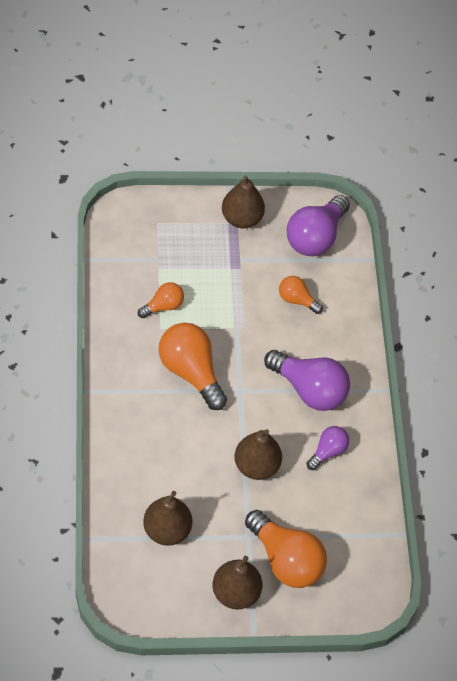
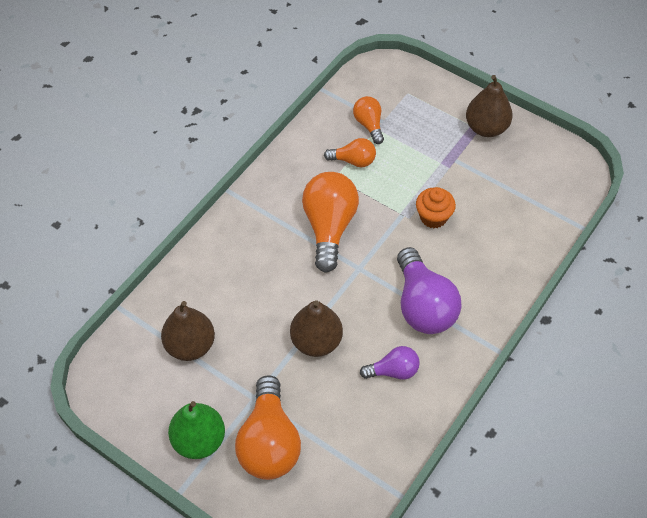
camera: 45 degrees right, 0 degrees up
brown pear [212,556,263,610] -> green pear [168,401,225,459]
orange light bulb [279,276,323,314] -> orange light bulb moved to [353,96,384,144]
purple light bulb [287,195,350,256] -> none
none -> orange cupcake [416,187,456,228]

